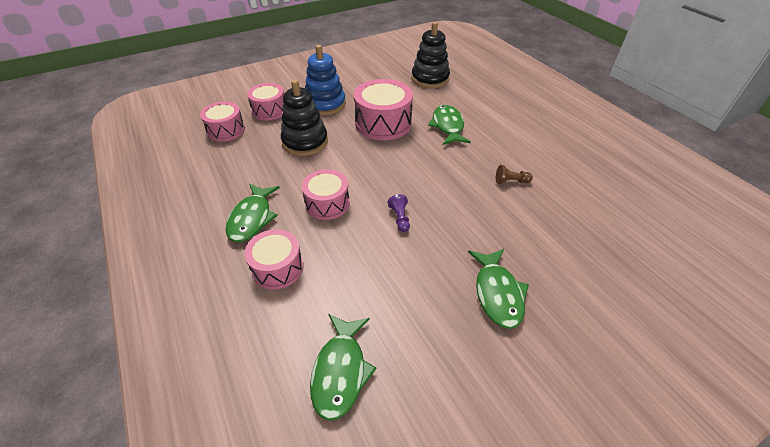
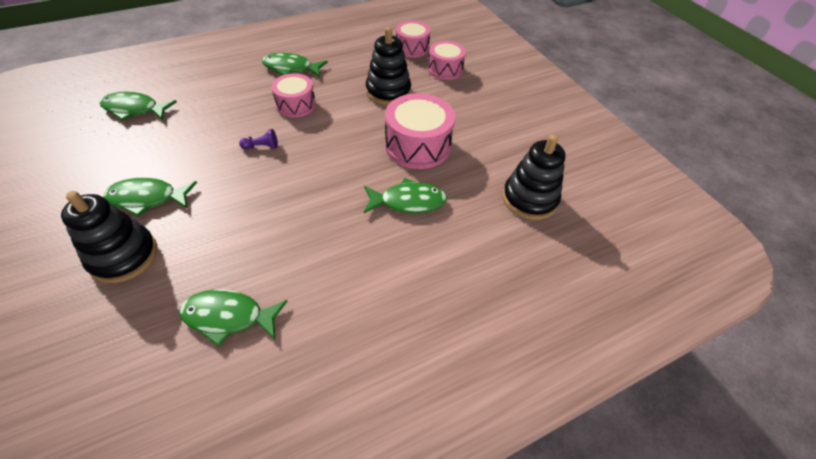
camera: 90 degrees right, 5 degrees up
pink drum [244,229,304,290] -> none
blue stacking toy [305,45,346,115] -> none
brown pawn [496,165,533,184] -> none
none -> black stacking toy [61,191,157,283]
none -> green fish [179,289,287,347]

